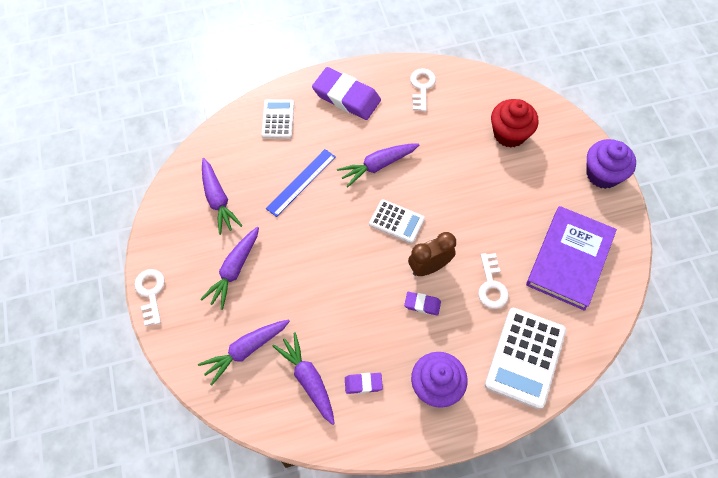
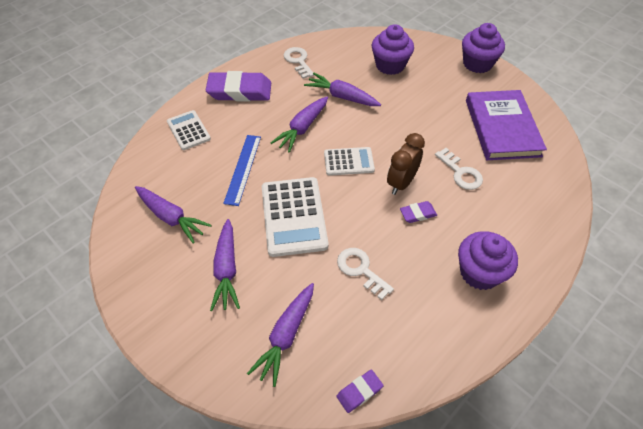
camera: 30 degrees left, 10 degrees down
white key [134,269,165,326] -> white key moved to [337,248,394,300]
purple carrot [273,332,335,425] -> purple carrot moved to [304,73,381,106]
purple eraser [345,373,383,394] -> purple eraser moved to [336,370,383,413]
white calculator [485,308,566,409] -> white calculator moved to [262,177,328,257]
red cupcake [491,99,539,148] -> purple cupcake [372,24,414,75]

